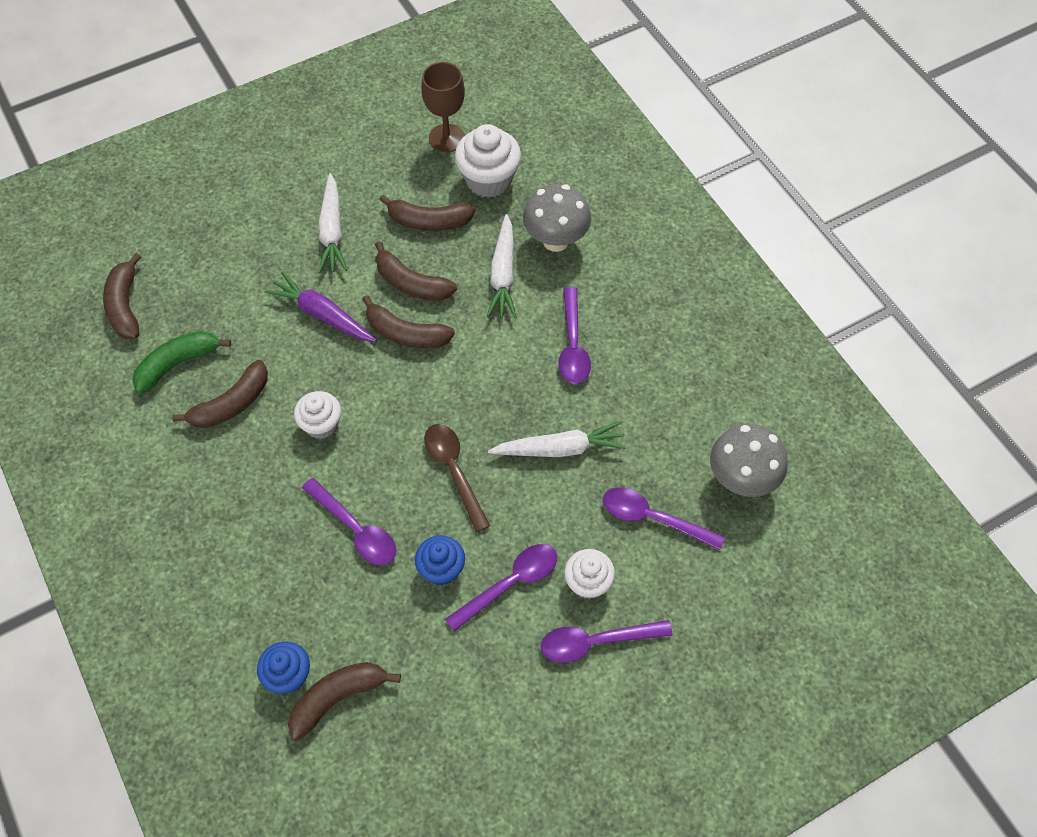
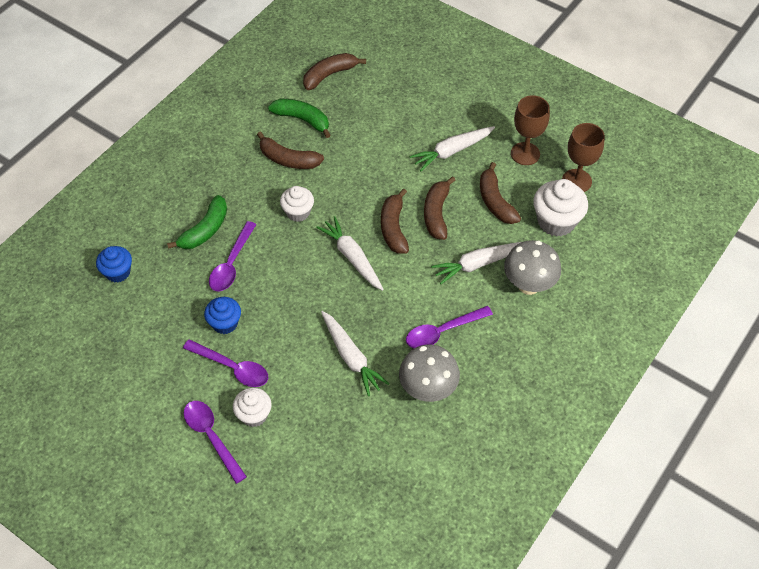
camera: 65 degrees right, 5 degrees down
purple carrot [265,272,376,342] -> none
brown banana [288,662,401,740] -> none
brown spoon [424,424,490,532] -> none
purple spoon [603,487,725,550] -> none
grey mushroom [710,424,788,497] -> grey mushroom moved to [399,345,460,402]
none -> green banana [167,195,227,249]
none -> white carrot [316,216,384,291]
none -> brown goblet [511,95,550,165]

